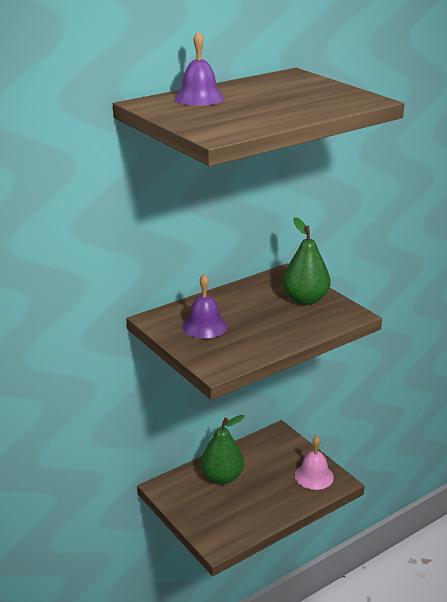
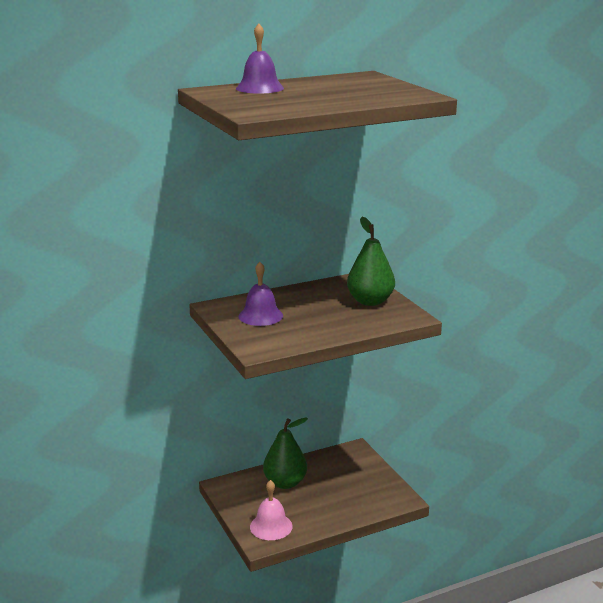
camera: 10 degrees right, 5 degrees down
pink bell [295,436,334,490] -> pink bell moved to [250,480,293,540]

